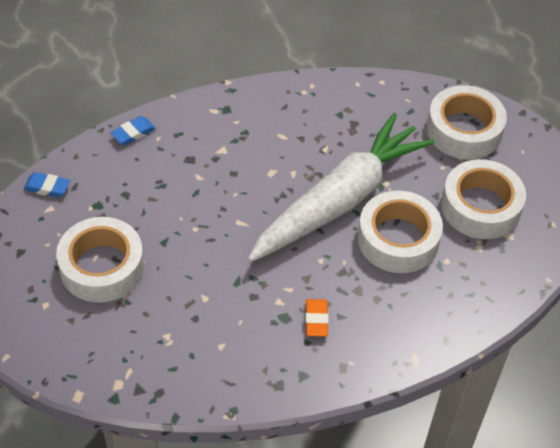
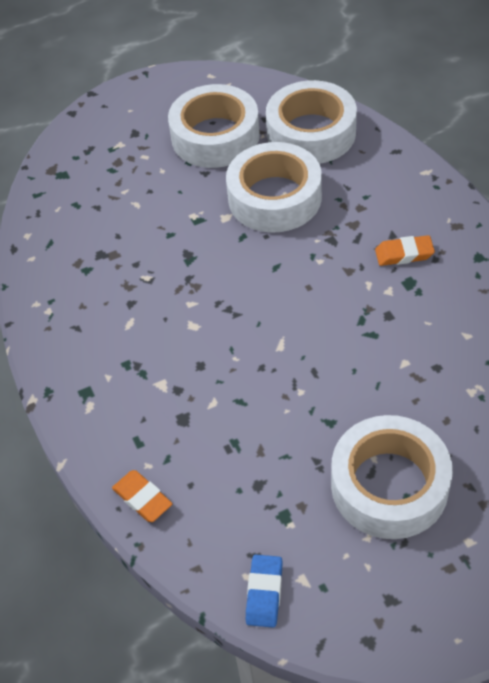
camera: 90 degrees left, 0 degrees up
blue eraser [110,116,156,145] -> orange eraser [112,470,172,522]
white carrot [248,113,434,262] -> none
white tape [426,85,507,159] -> white tape moved to [266,80,357,164]

